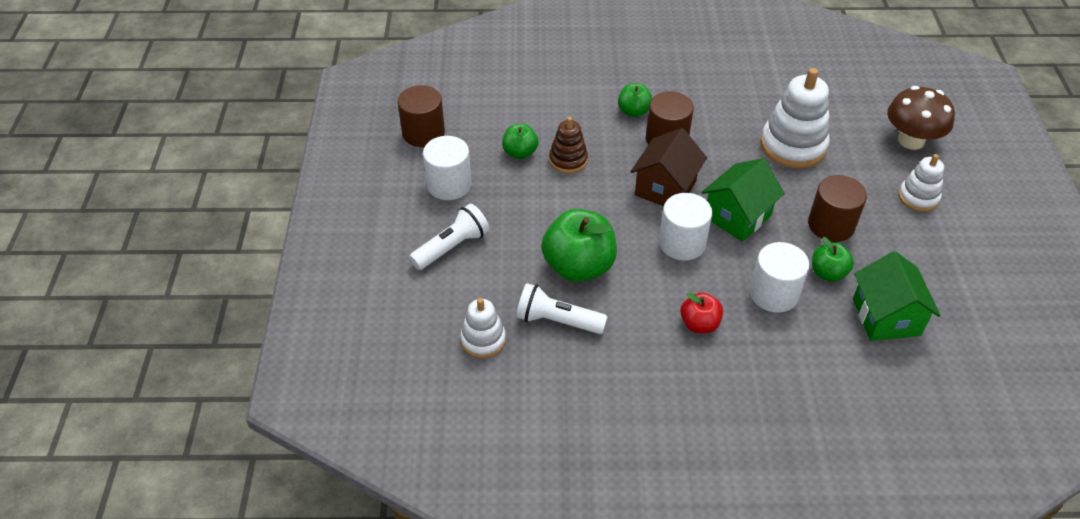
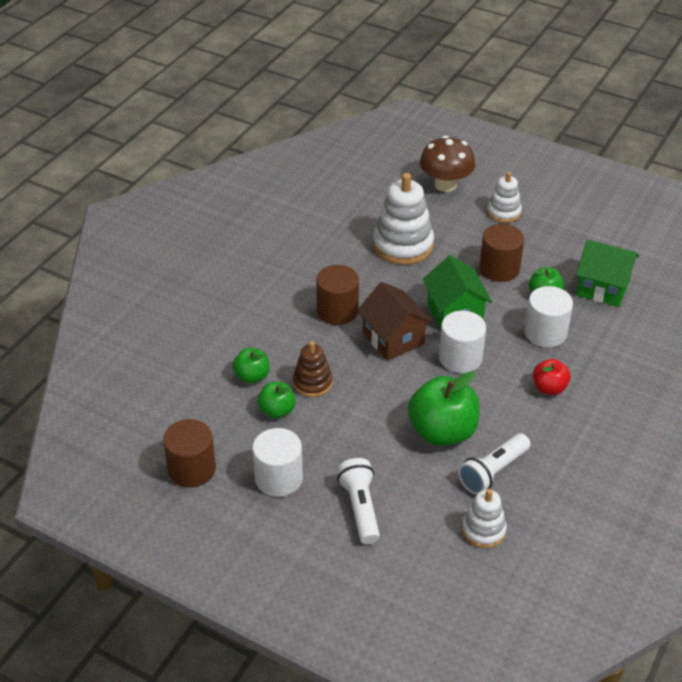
camera: 60 degrees left, 5 degrees down
green apple [618,83,652,117] -> green apple moved to [233,348,269,384]

